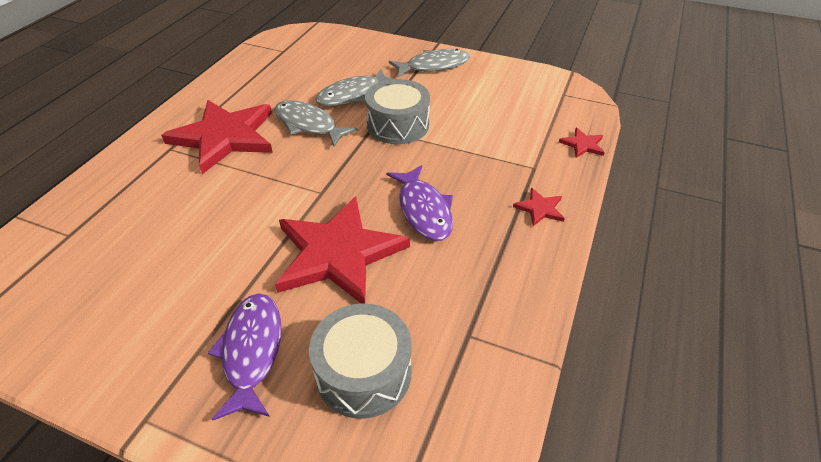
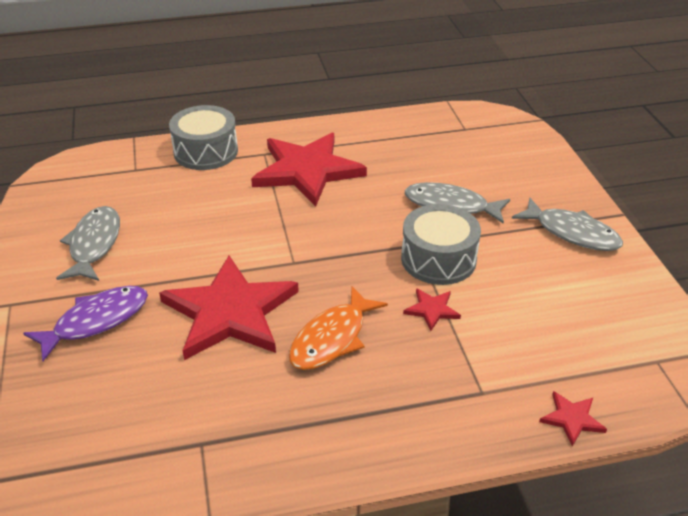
camera: 55 degrees right, 5 degrees down
grey fish [274,100,358,147] -> grey fish moved to [56,206,120,281]
grey drum [309,303,412,419] -> grey drum moved to [169,105,238,170]
purple fish [386,165,453,241] -> orange fish [289,286,388,370]
red star [513,188,565,226] -> red star moved to [403,288,461,331]

